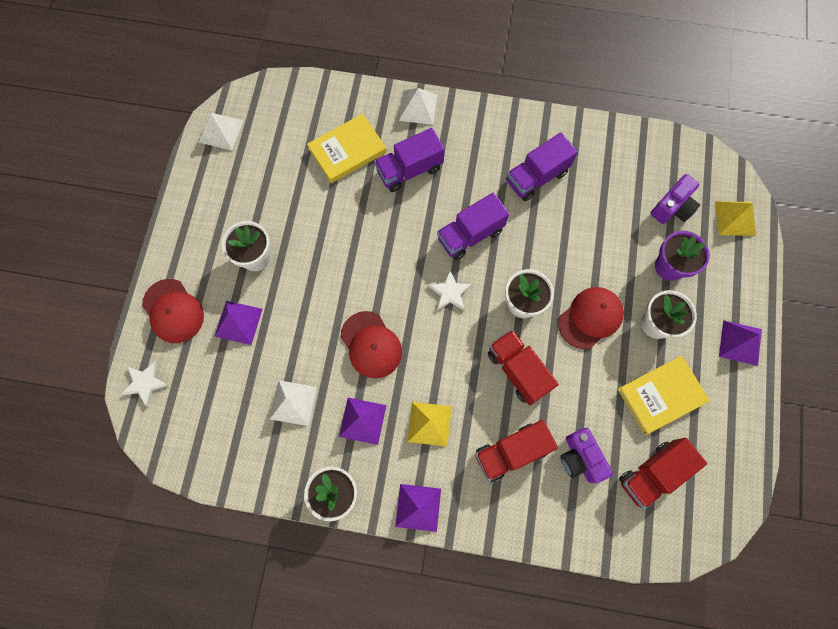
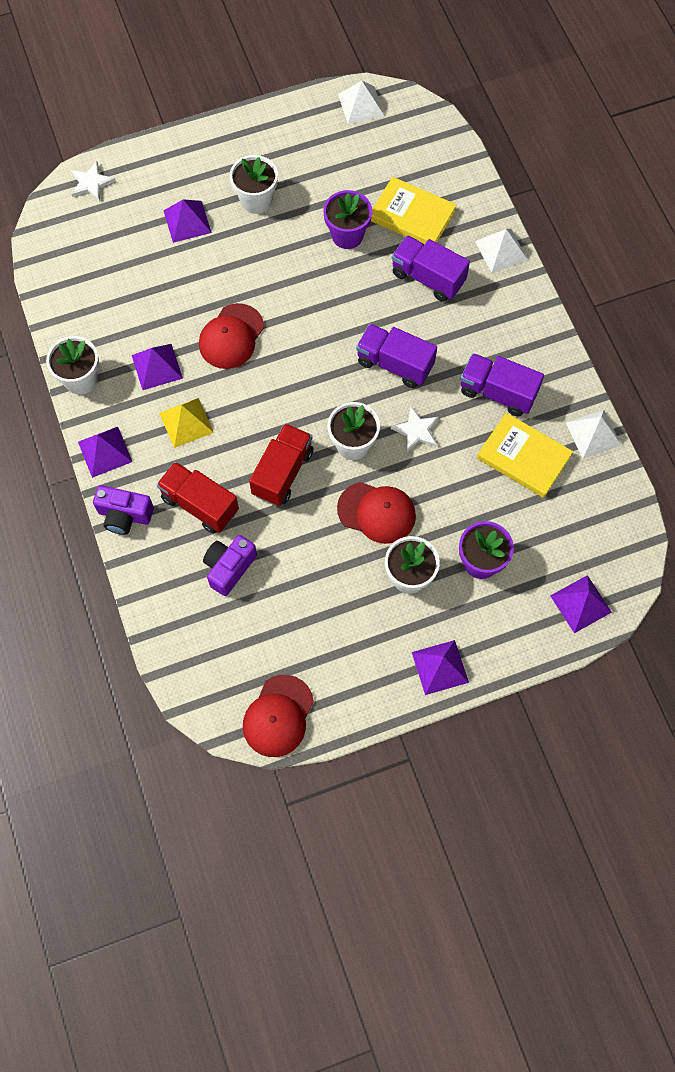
camera: 60 degrees right, 5 degrees down
red cap [142,279,204,343] -> red cap moved to [243,675,314,757]
white pyramid [270,380,317,426] -> white pyramid moved to [565,409,621,459]
white star [428,270,472,310] -> white star moved to [391,407,439,452]
yellow book [618,356,710,435] -> yellow book moved to [477,413,573,498]
red truck [619,438,707,509] -> none
purple camera [650,174,700,224] -> purple camera moved to [93,485,154,535]
yellow pyramid [715,201,756,236] -> purple pyramid [550,575,612,633]
none -> purple flower pot [323,190,372,249]

